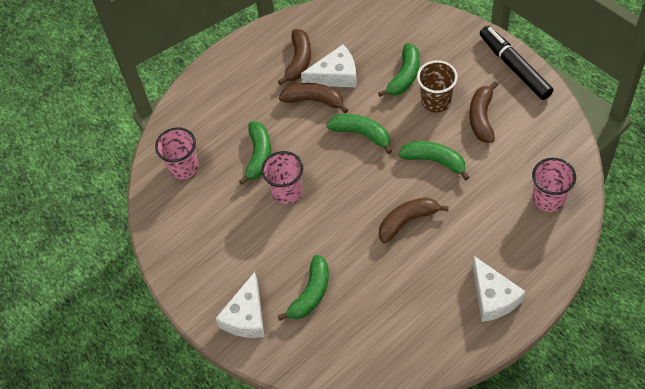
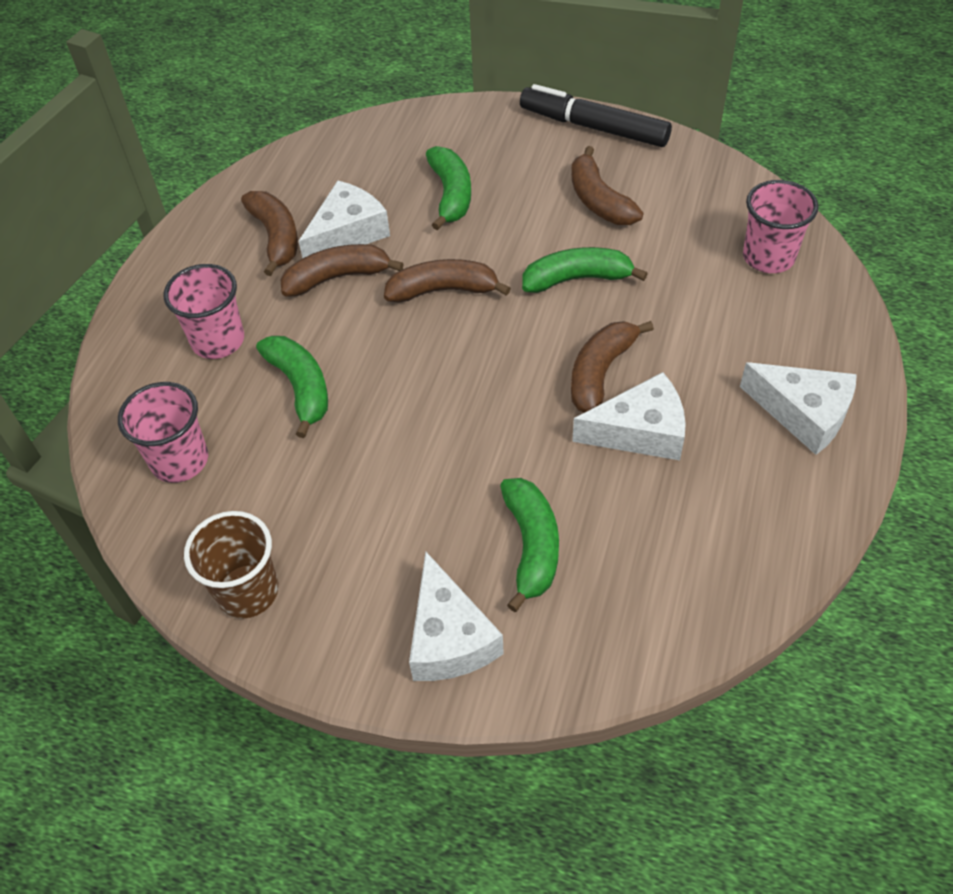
camera: 35 degrees left, 5 degrees down
pink cup [261,151,303,204] -> pink cup moved to [164,264,244,359]
green banana [326,114,392,154] -> brown banana [384,259,511,303]
brown cup [417,60,458,112] -> brown cup moved to [184,511,279,619]
none -> white cheese [572,372,686,460]

